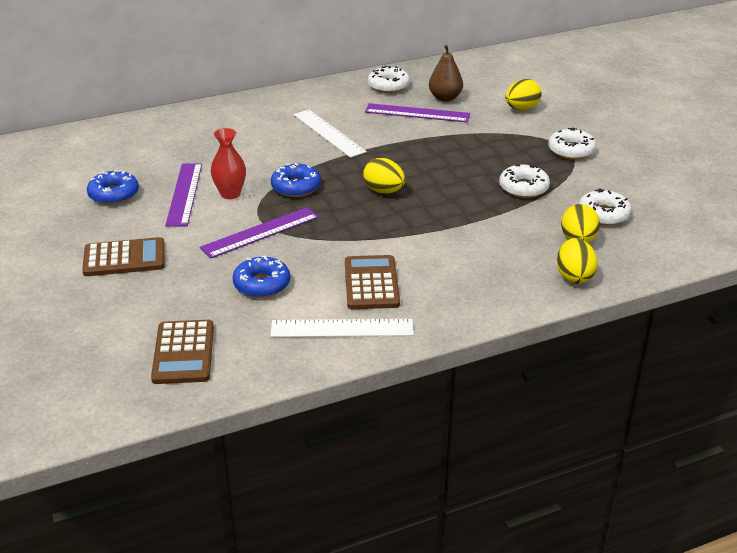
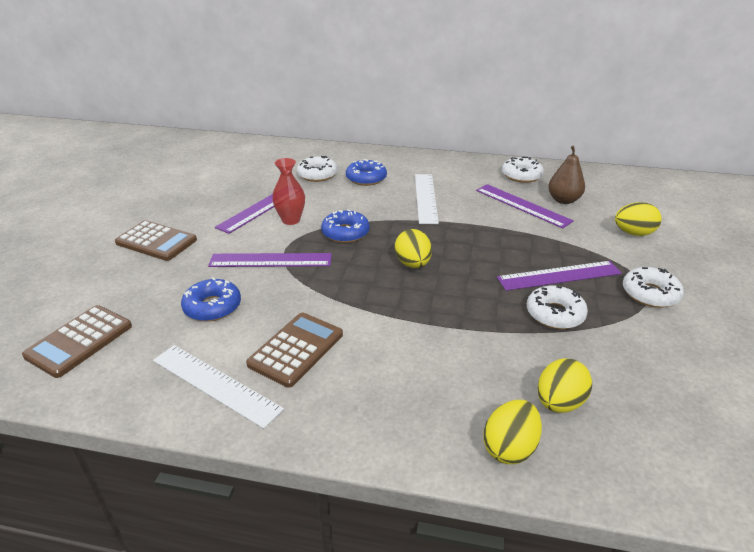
camera: 35 degrees right, 0 degrees up
blue donut [87,169,139,205] -> blue donut moved to [346,159,387,186]
white donut [579,189,632,226] -> white donut moved to [297,156,338,182]
none -> purple ruler [497,261,622,291]

